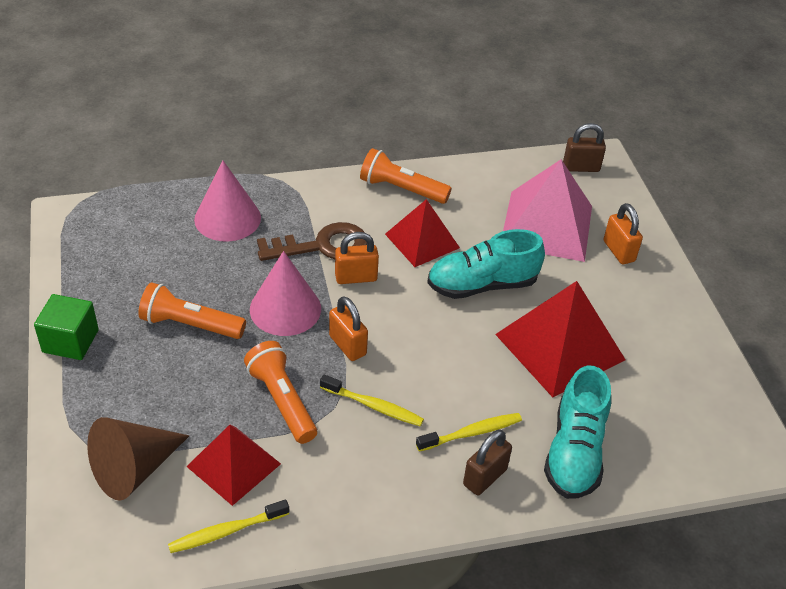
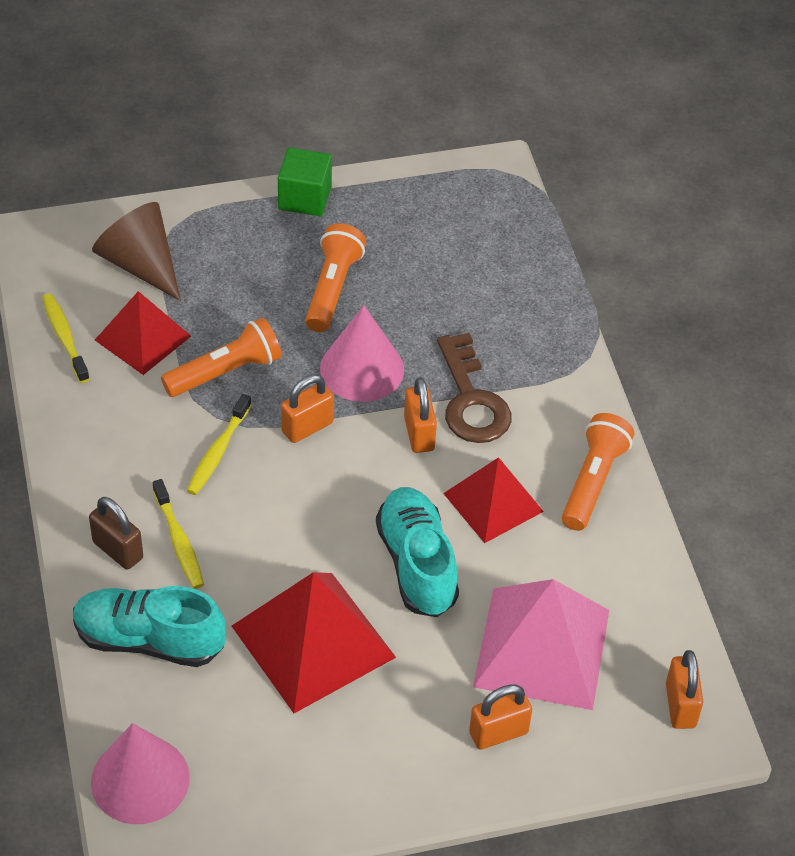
camera: 90 degrees right, 5 degrees up
pink cone [194,160,261,241] -> pink cone moved to [91,723,190,824]
brown padlock [563,123,606,172] -> orange padlock [666,650,703,729]

